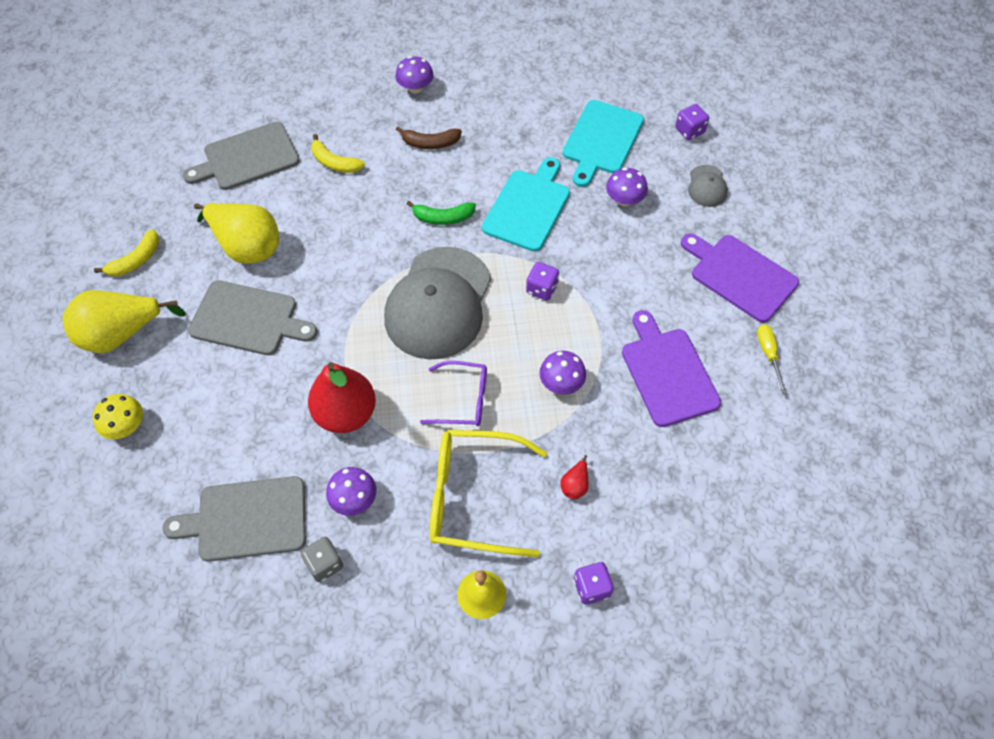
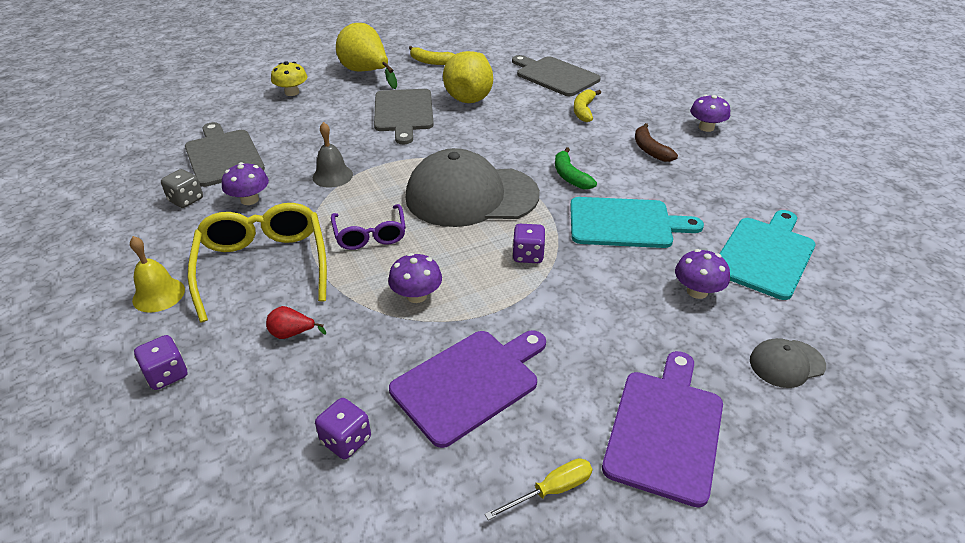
camera: 70 degrees right, 20 degrees down
red pear [308,362,376,433] -> grey bell [313,122,353,188]
turquoise cutting board [563,100,644,187] -> turquoise cutting board turned 120 degrees clockwise [720,210,816,300]
purple dice [675,104,709,140] -> purple dice moved to [315,398,371,459]

